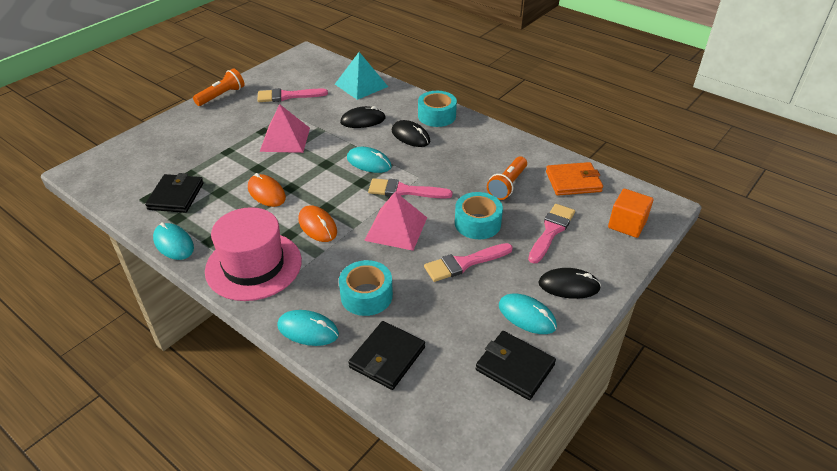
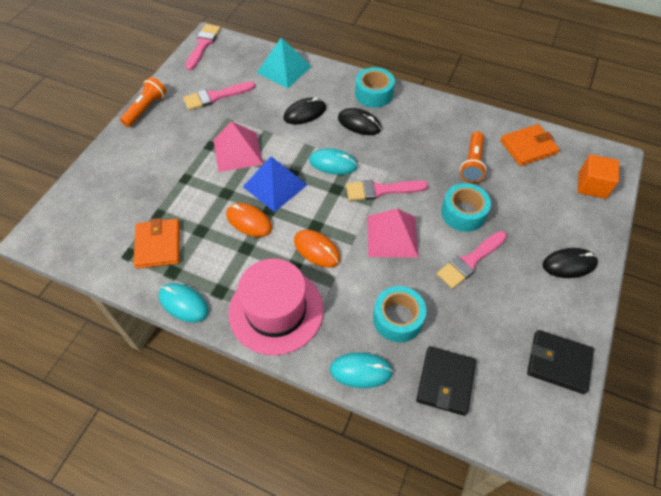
camera: 15 degrees left, 15 degrees up
black wallet [145,173,204,213] -> orange wallet [133,218,180,269]
turquoise mouse [499,293,557,334] -> none
pink brush [528,204,575,264] -> pink brush moved to [185,24,221,70]
none -> blue pyramid [243,156,307,212]

